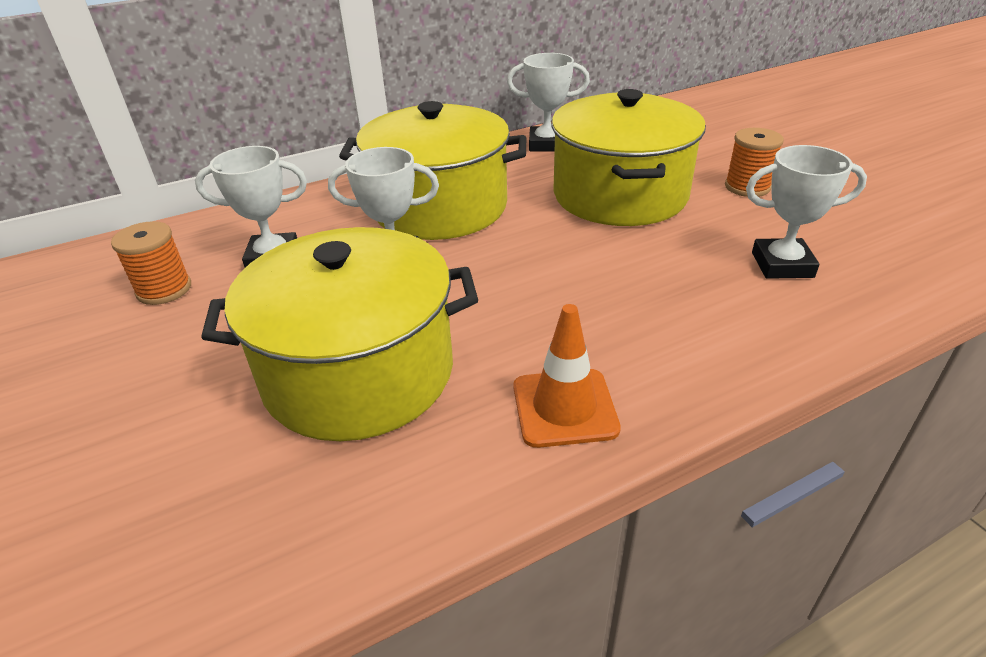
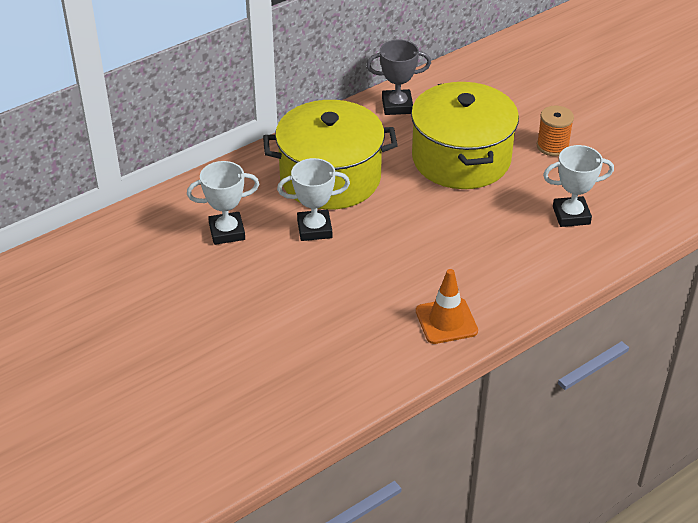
camera: 10 degrees left, 5 degrees up
orange spool [111,221,191,305] -> none
yellow pot [201,227,478,441] -> none
white trophy [507,53,590,151] -> grey trophy [366,40,431,115]

